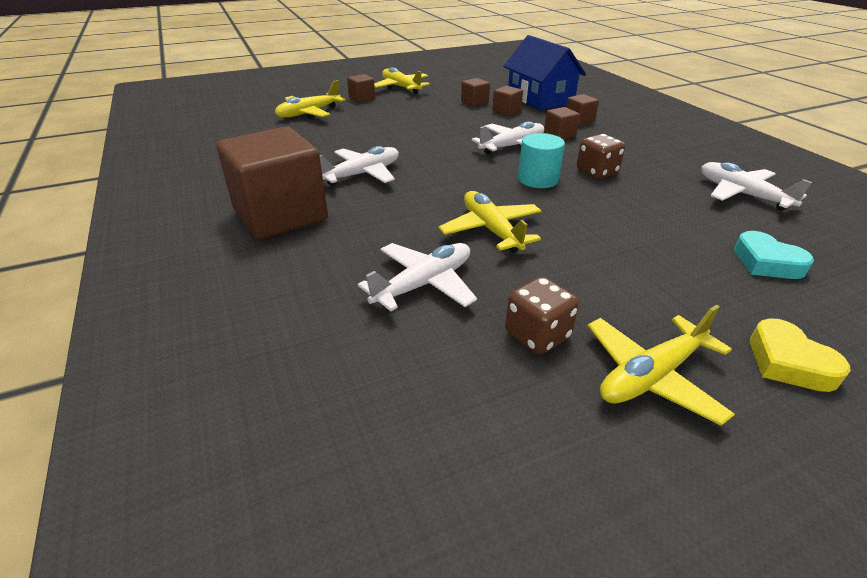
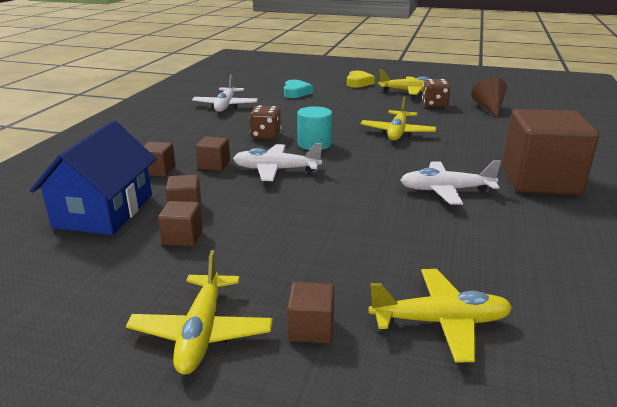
camera: 140 degrees left, 10 degrees down
white plane [358,243,477,311] -> none
none -> brown cone [471,77,507,117]

